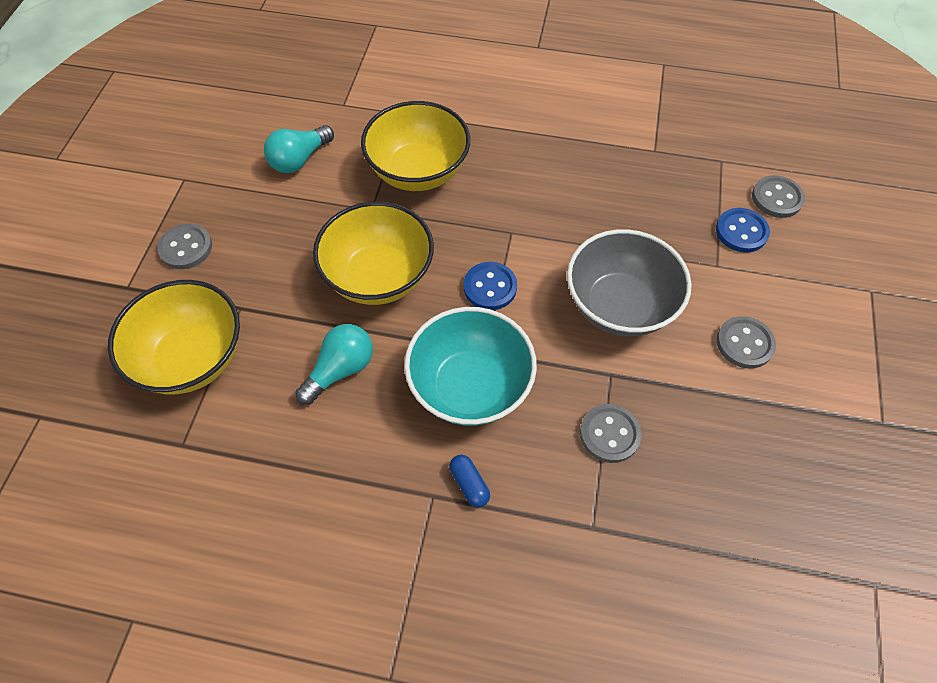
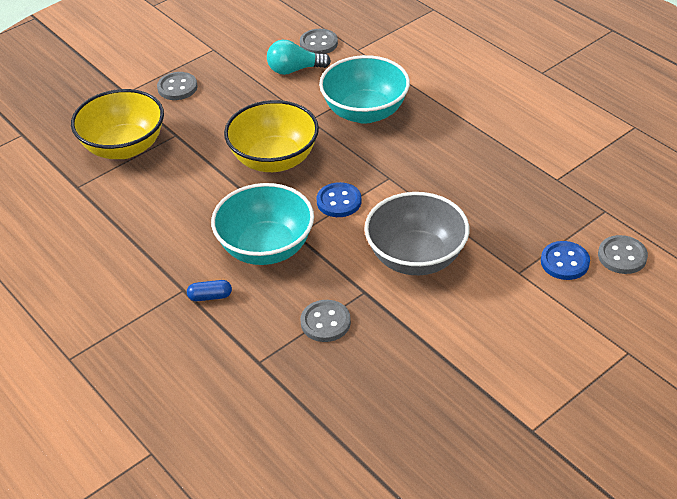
camera: 40 degrees right, 15 degrees down
turquoise light bulb [295,324,373,405] -> none
yellow bowl [361,101,470,191] -> turquoise bowl [319,55,410,124]
blue capsule [449,455,490,508] -> blue capsule turned 75 degrees clockwise [187,280,232,301]
grey button [717,316,776,369] -> grey button moved to [300,29,338,54]

